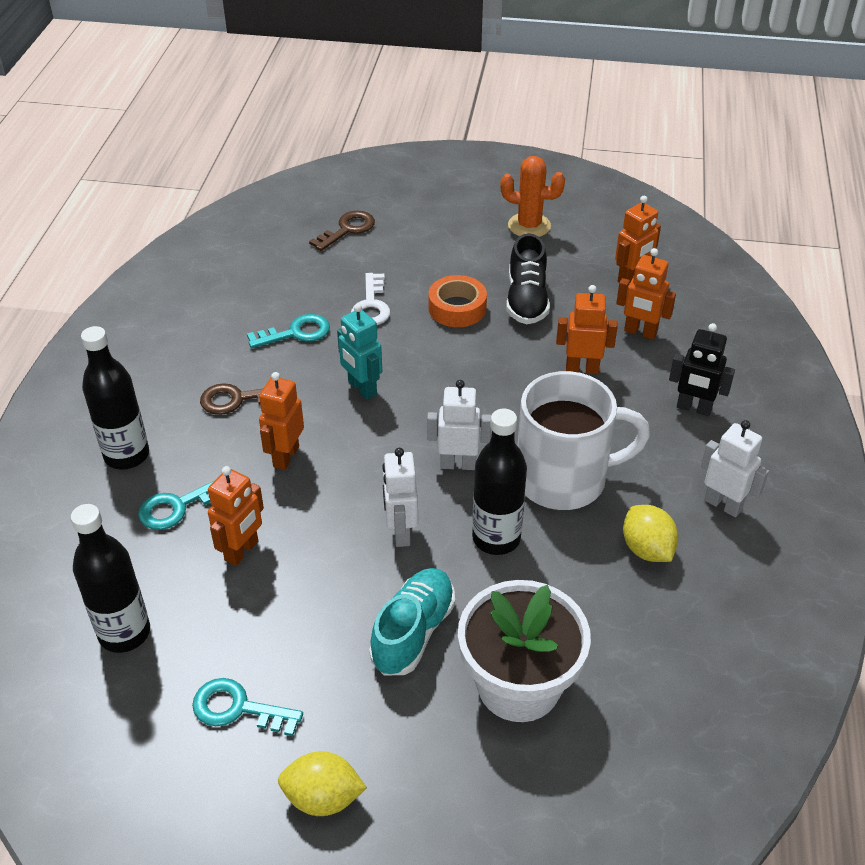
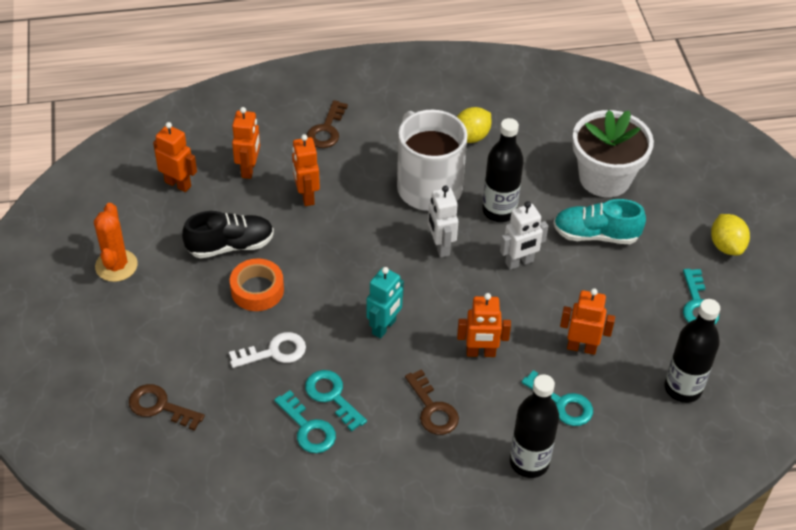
camera: 110 degrees left, 5 degrees up
black robot [669,323,735,416] -> brown key [307,100,348,148]
white robot [701,420,769,517] -> none
none -> turquoise key [274,390,336,453]

